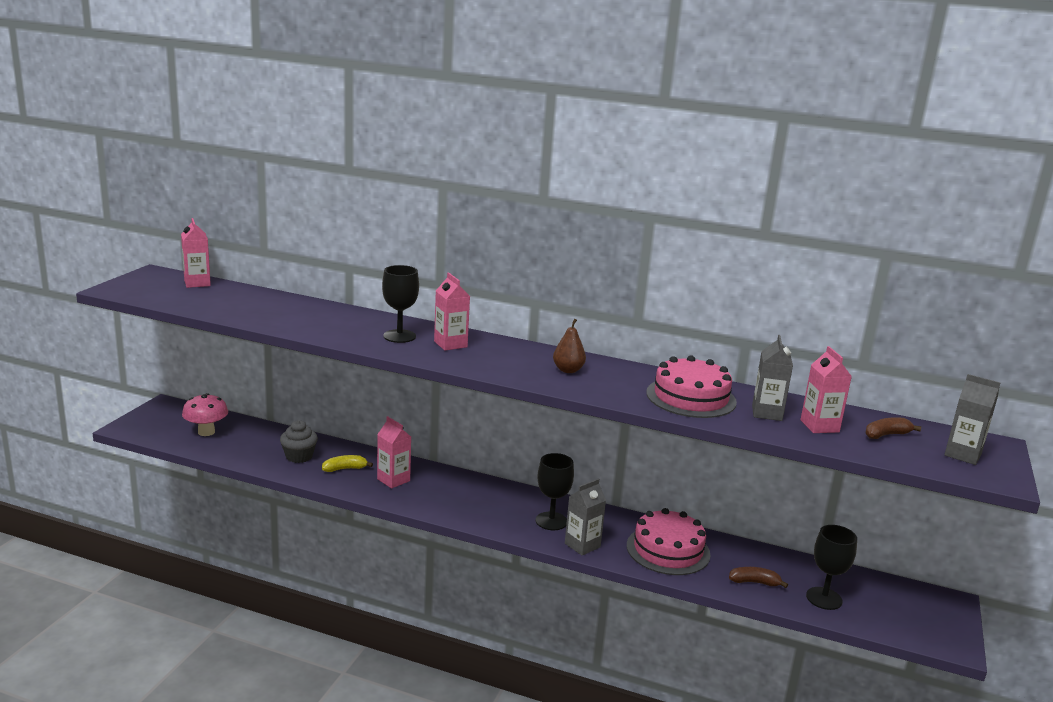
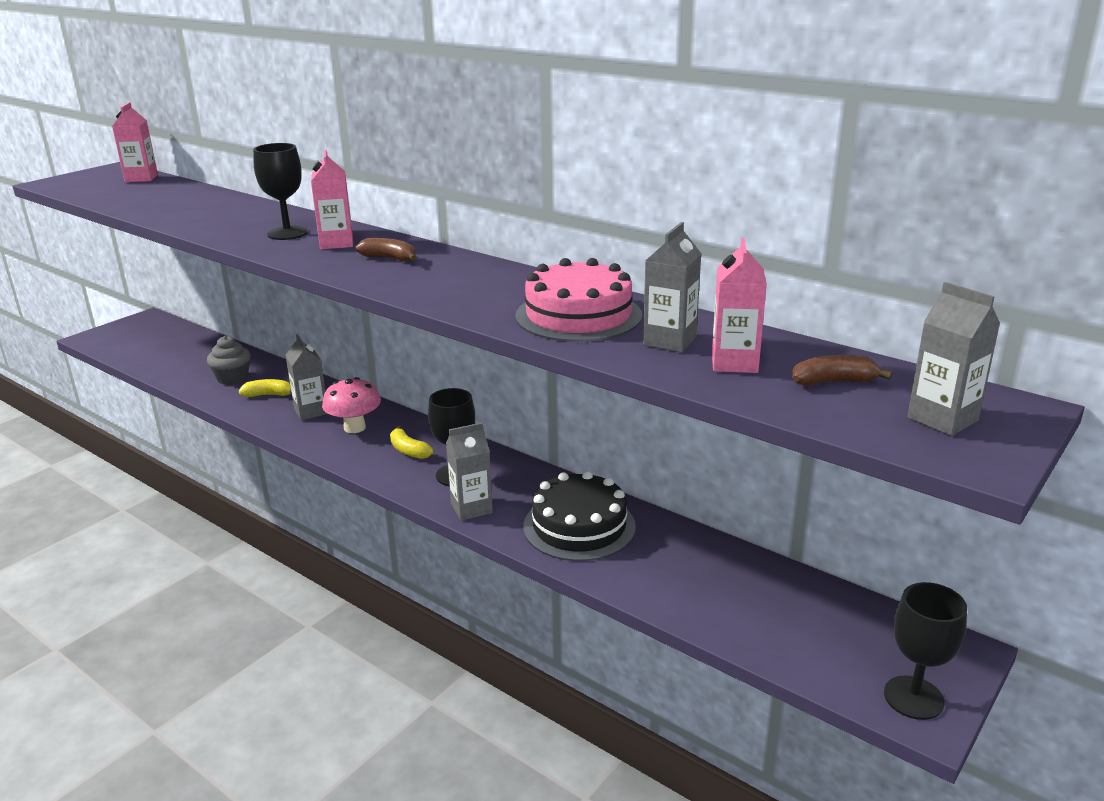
camera: 20 degrees right, 5 degrees up
pink mushroom [182,393,228,436] -> pink mushroom moved to [322,377,381,433]
pink carton [377,416,411,488] -> grey carton [285,334,328,420]
brown pear [553,319,586,373] -> none
pink cake [627,508,710,575] -> black cake [523,471,636,561]
brown banana [729,567,788,588] -> brown banana moved to [355,238,417,261]
black goblet [806,525,857,610] -> black goblet moved to [884,582,967,720]
none -> yellow banana [390,426,433,459]

